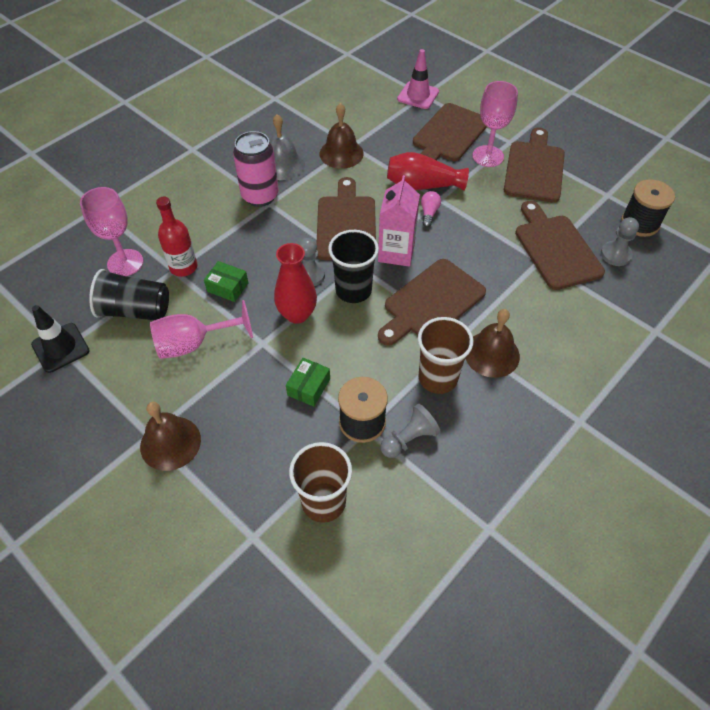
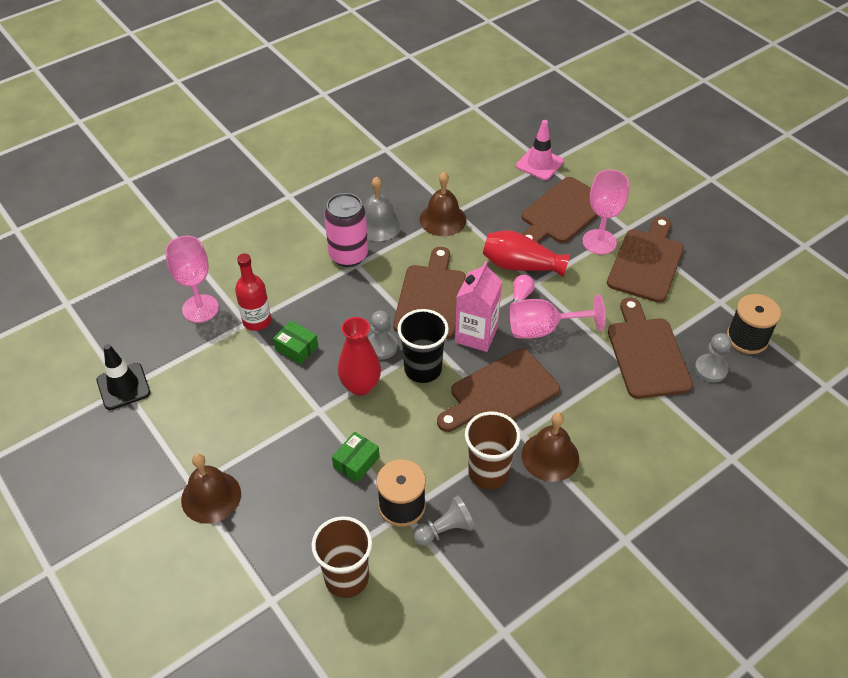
camera: 10 degrees right, 5 degrees down
black cup [89,269,169,320] -> none
pink goblet [150,300,253,359] -> pink goblet moved to [510,294,605,338]

